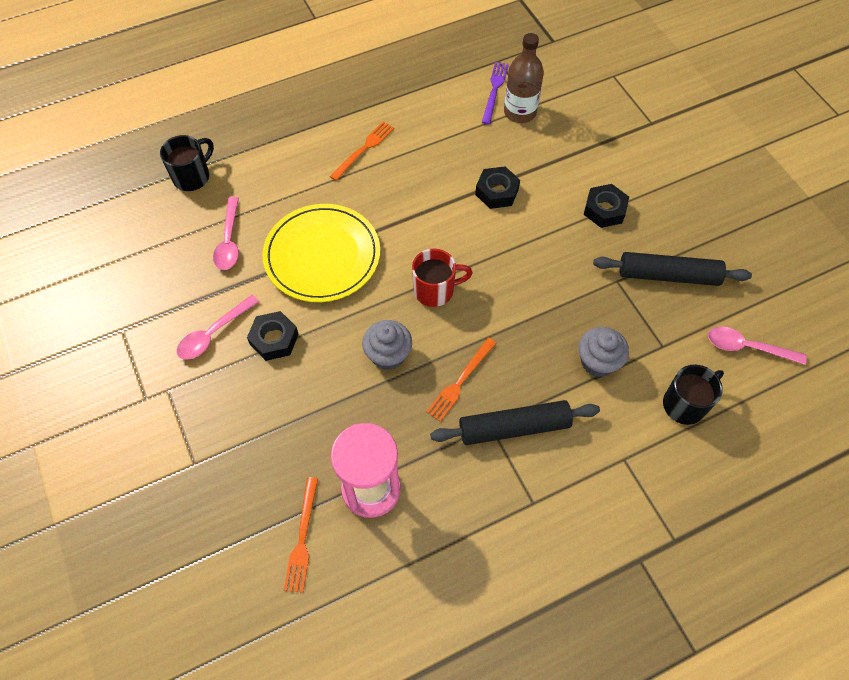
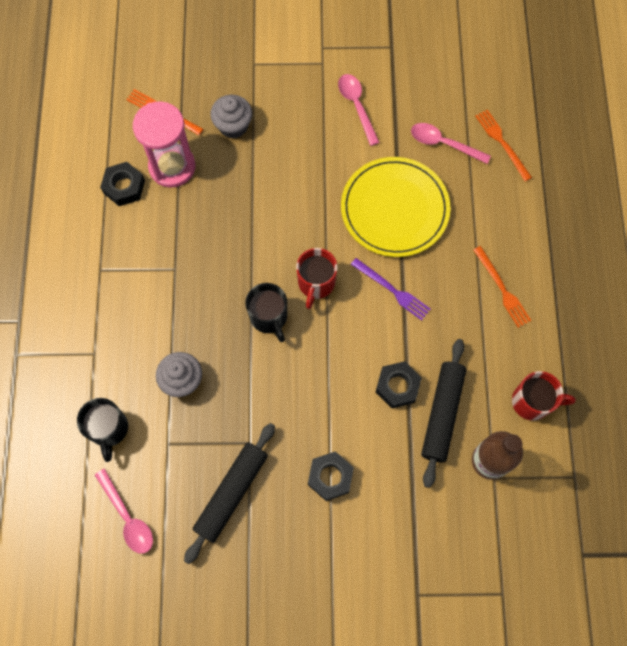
camera: 115 degrees right, 10 degrees up
black mug [160,135,214,191] -> black mug moved to [245,283,287,342]
black nut [247,311,299,361] -> black nut moved to [100,162,145,206]
grey cupcake [362,320,412,370] -> grey cupcake moved to [210,95,252,139]
orange fork [426,338,496,422] -> orange fork moved to [476,109,532,181]
black rolling pin [430,400,600,445] -> black rolling pin moved to [421,339,466,488]
purple fork [482,62,509,124] -> purple fork moved to [350,258,431,321]
pink spoon [708,326,807,365] -> pink spoon turned 105 degrees clockwise [95,468,153,554]
none -> red mug [512,371,576,421]

